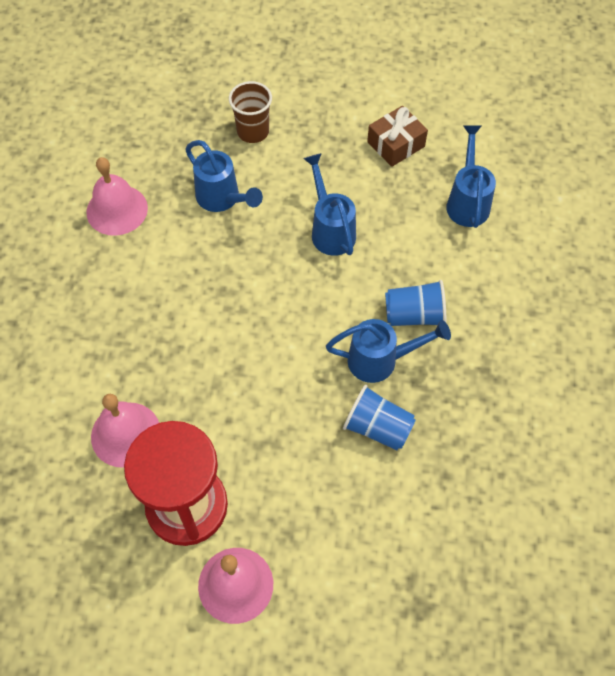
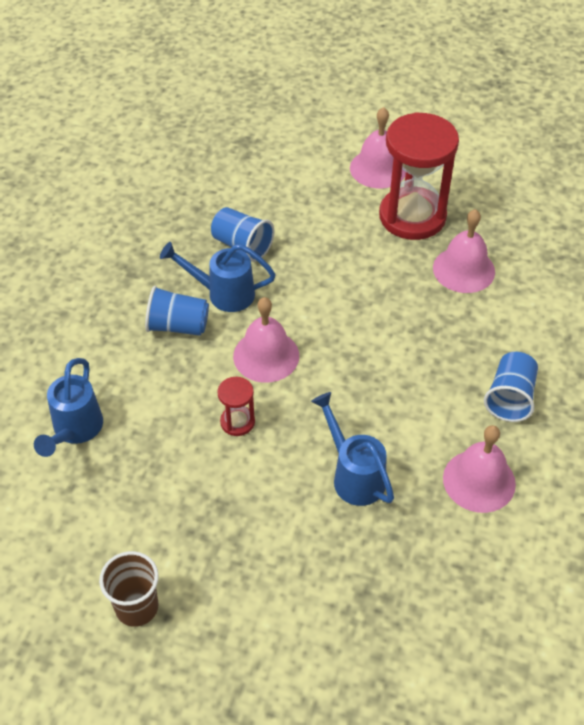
camera: 170 degrees left, 10 degrees down
brown cup [229,81,272,143] -> brown cup moved to [99,551,159,627]
blue watering can [303,153,356,256] -> red hourglass [217,377,255,436]
brown gift [367,106,428,167] -> none
none -> pink bell [233,297,299,383]
none -> blue cup [484,352,538,422]

